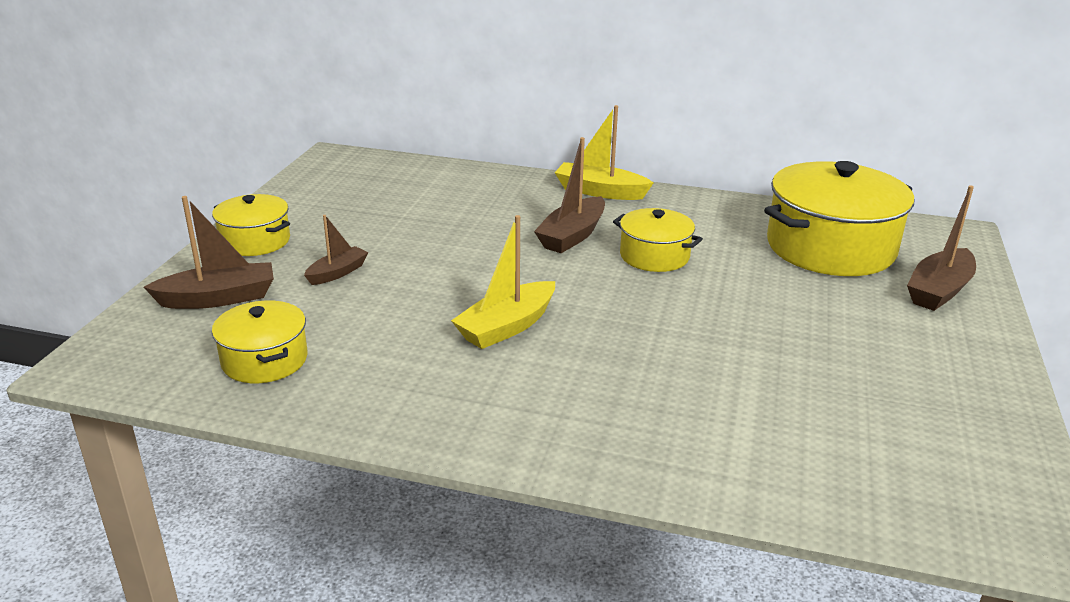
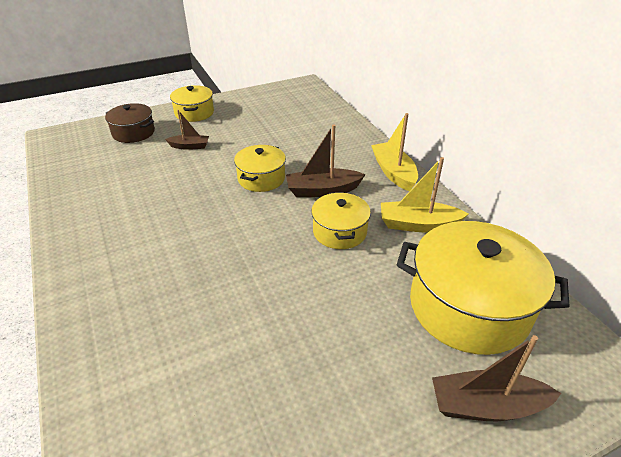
camera: 50 degrees right, 10 degrees up
brown boat [144,196,274,309] -> brown pot [105,103,155,143]
yellow pot [212,301,308,383] -> yellow pot moved to [234,145,286,192]
yellow boat [451,215,555,349] -> yellow boat moved to [381,157,468,232]

